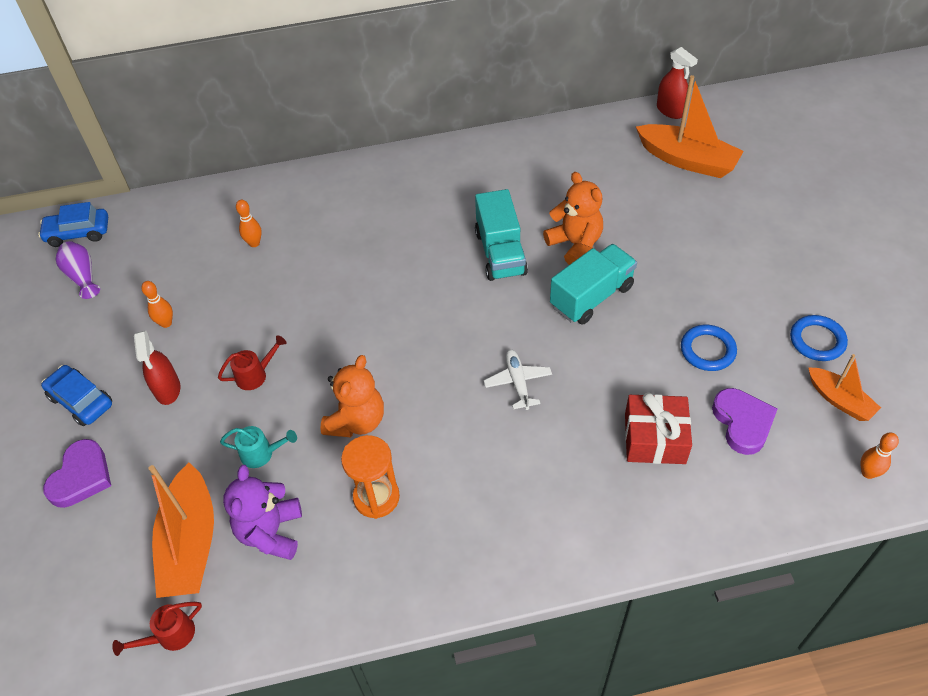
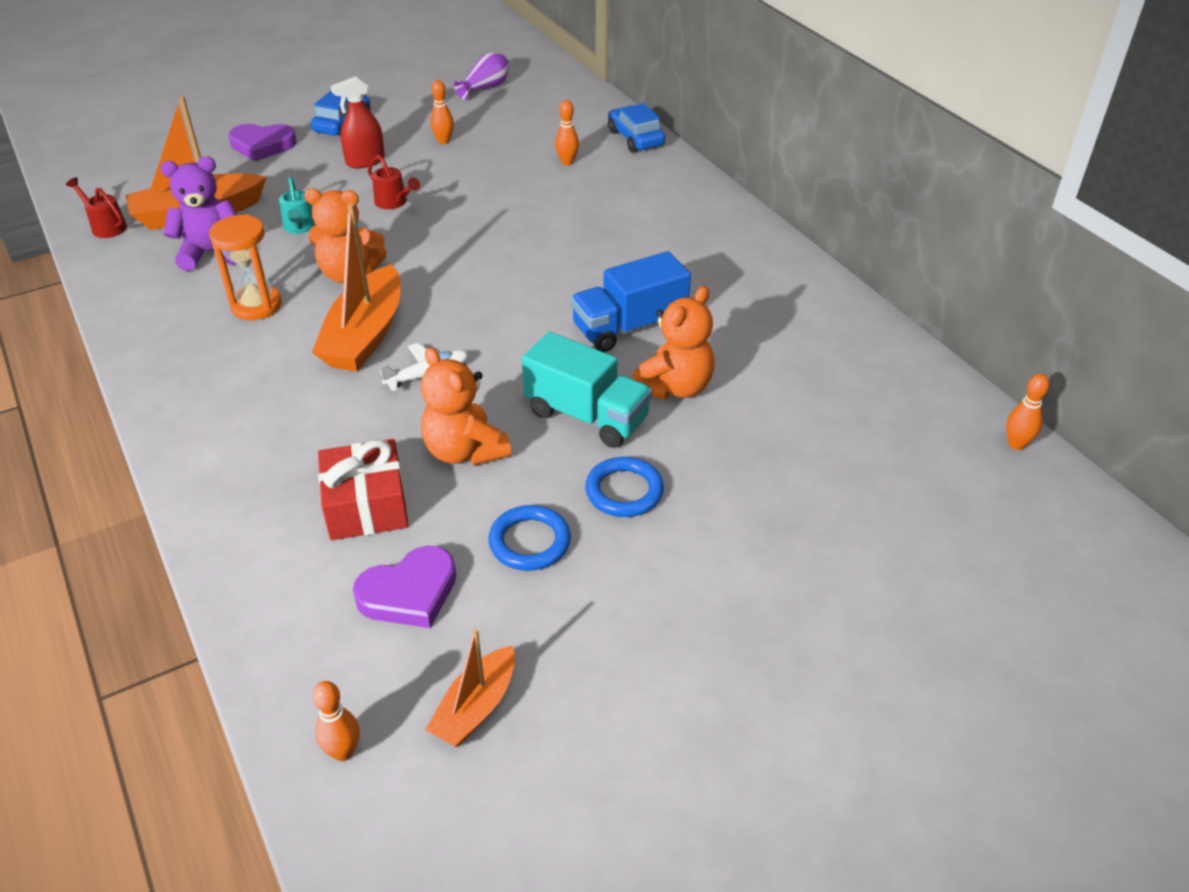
camera: 70 degrees right, 10 degrees down
blue car [38,202,108,247] -> blue car moved to [608,103,665,152]
turquoise truck [475,189,528,281] -> blue truck [571,251,691,352]
orange boat [636,75,744,178] -> orange boat moved to [312,203,401,372]
red spray bottle [657,47,698,119] -> orange bowling pin [1006,374,1050,450]
blue ring [790,315,848,361] -> blue ring moved to [585,457,664,517]
none -> orange teddy bear [421,347,511,466]

